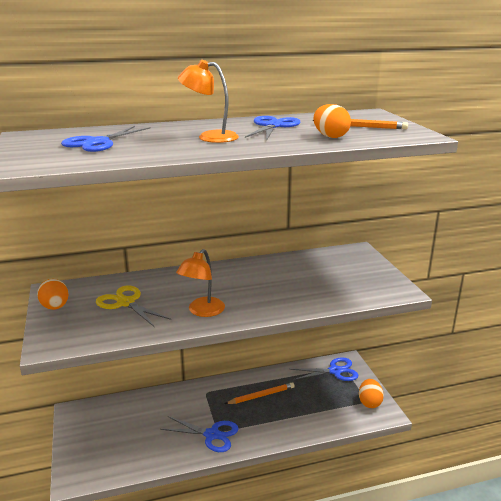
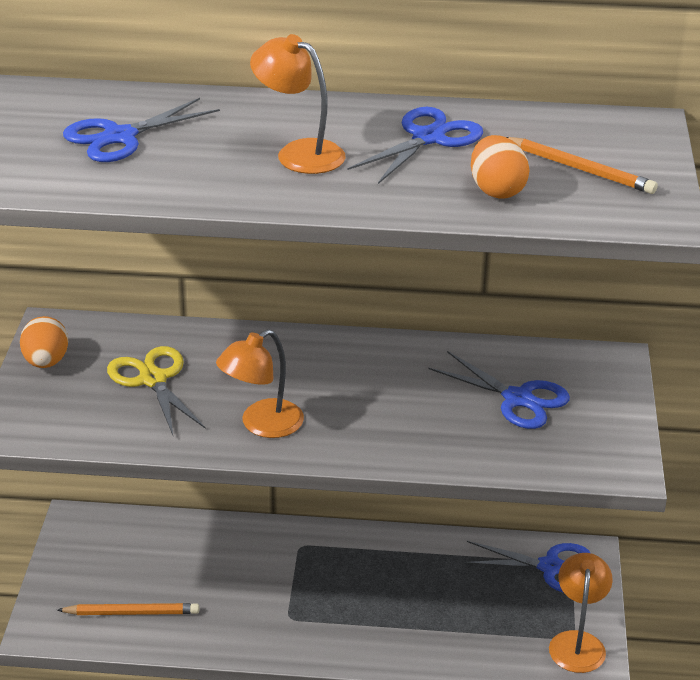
camera: 20 degrees right, 10 degrees up
blue scissors [160,416,239,452] -> blue scissors moved to [428,351,570,429]
orange pencil [225,382,295,404] -> orange pencil moved to [57,603,199,615]
orange egg [359,379,384,408] -> orange lamp [549,553,613,673]

